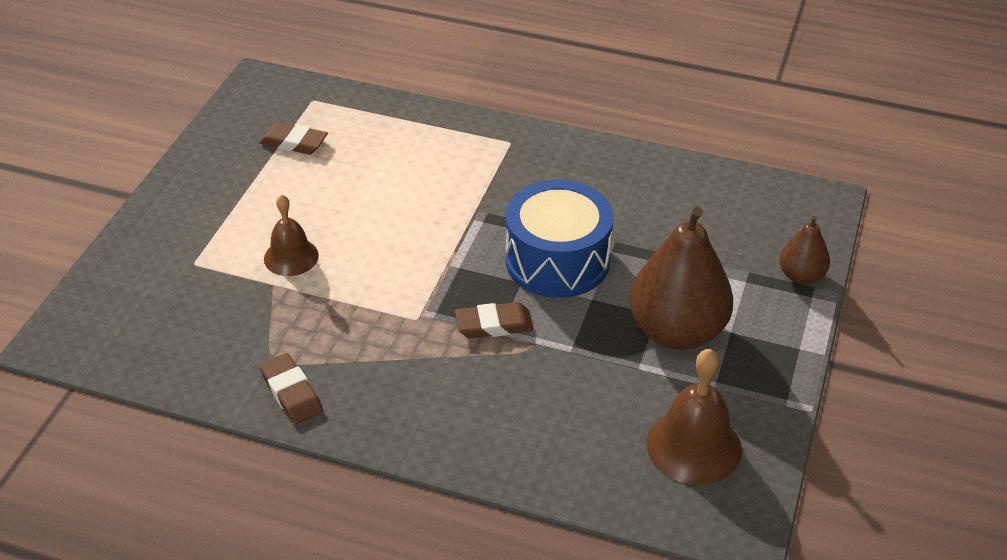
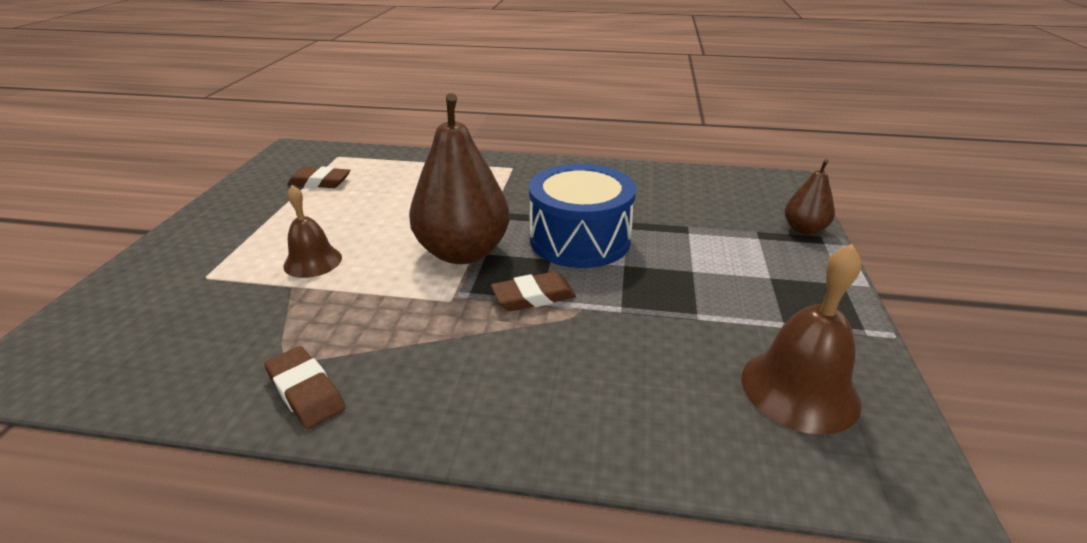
camera: 10 degrees left, 10 degrees down
brown pear [629,207,733,350] -> brown pear moved to [409,93,510,264]

